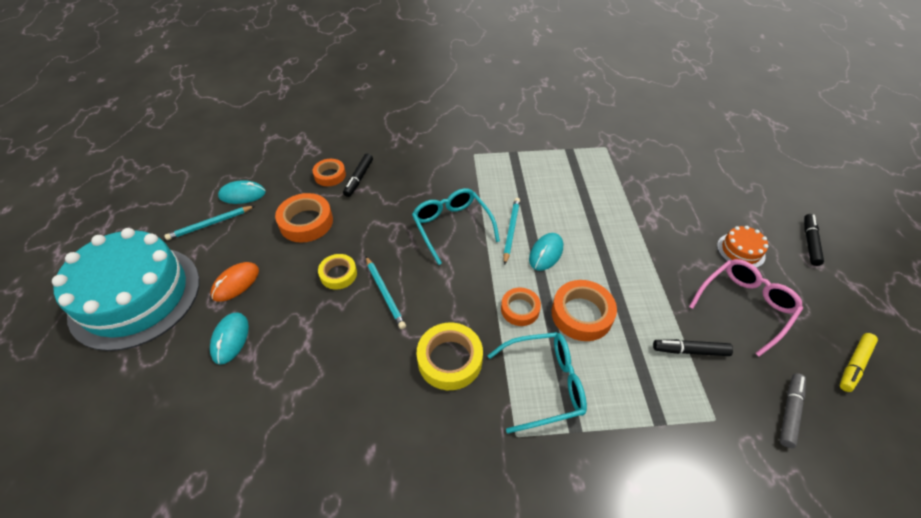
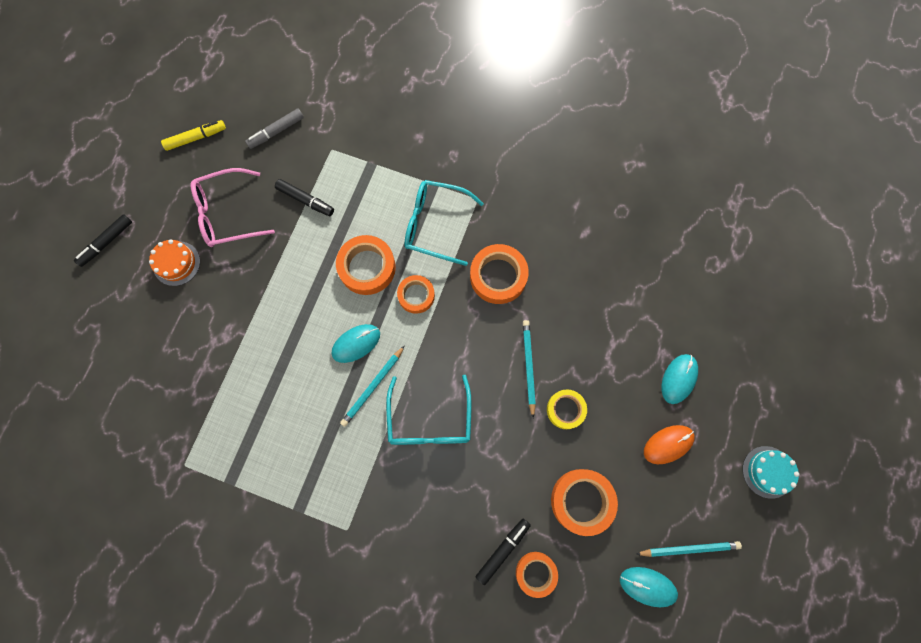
camera: 155 degrees left, 25 degrees up
turquoise cake [52,228,200,351] -> turquoise cake [742,446,800,499], size x0.40
yellow tape [417,323,483,390] -> orange tape [470,244,529,304]

